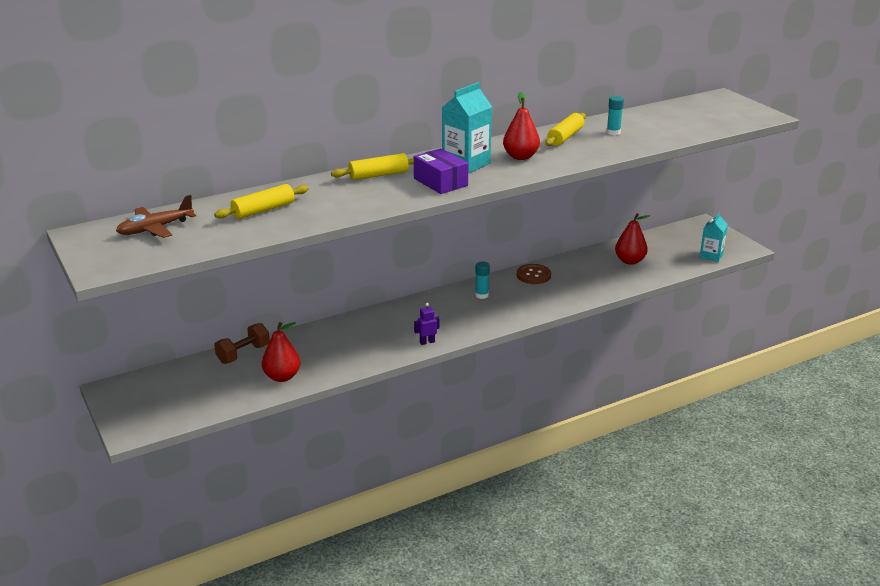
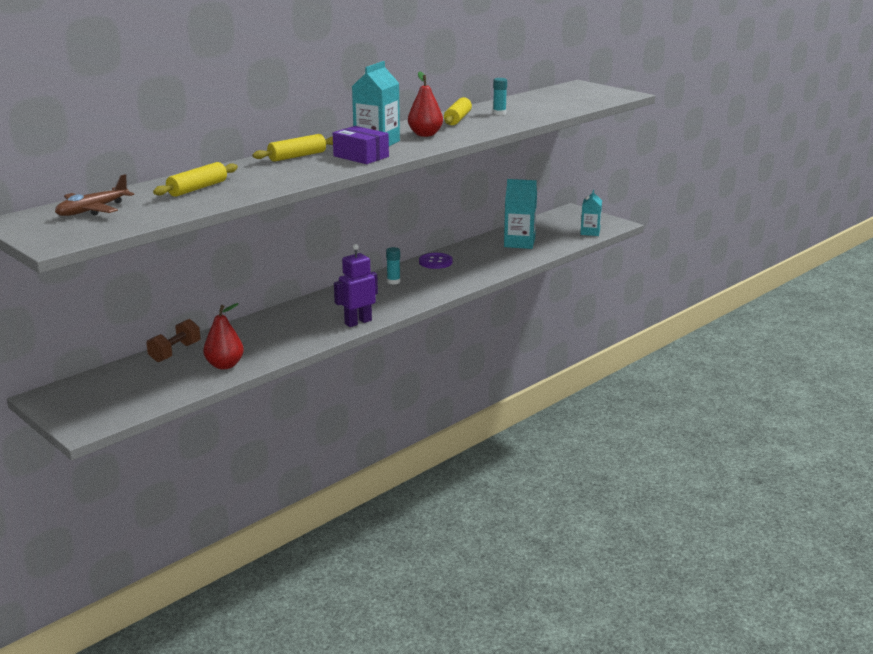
camera: 15 degrees left, 5 degrees down
purple robot [414,303,440,345] -> purple robot [334,244,378,327], size x1.83
brown button [517,264,551,284] -> purple button [419,253,453,269]
red pear [615,213,650,265] -> turquoise carton [504,179,537,249]

